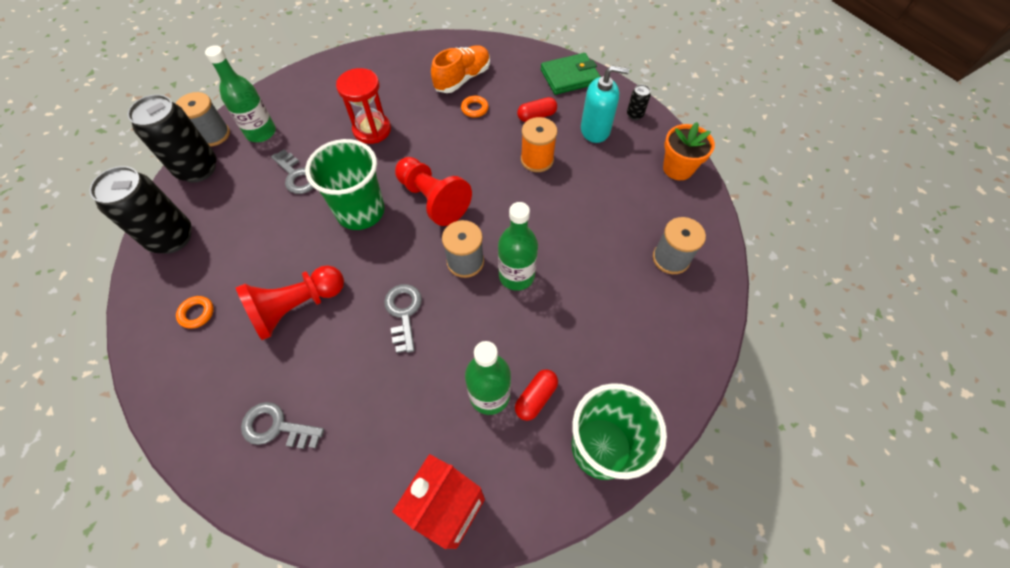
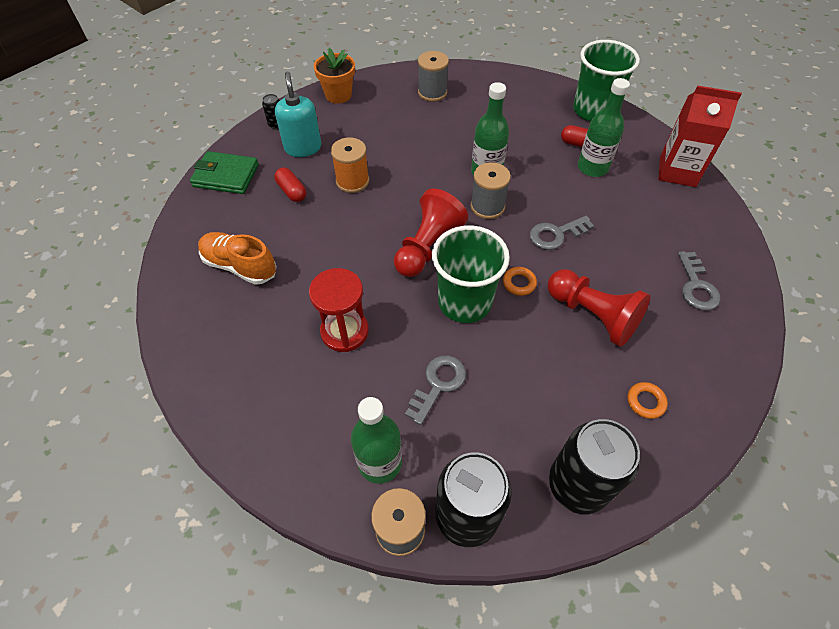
camera: 105 degrees left, 5 degrees down
orange ring [461,96,489,117] -> orange ring moved to [503,267,537,296]
green wallet [541,53,601,95] -> green wallet turned 45 degrees counterclockwise [190,151,259,194]

